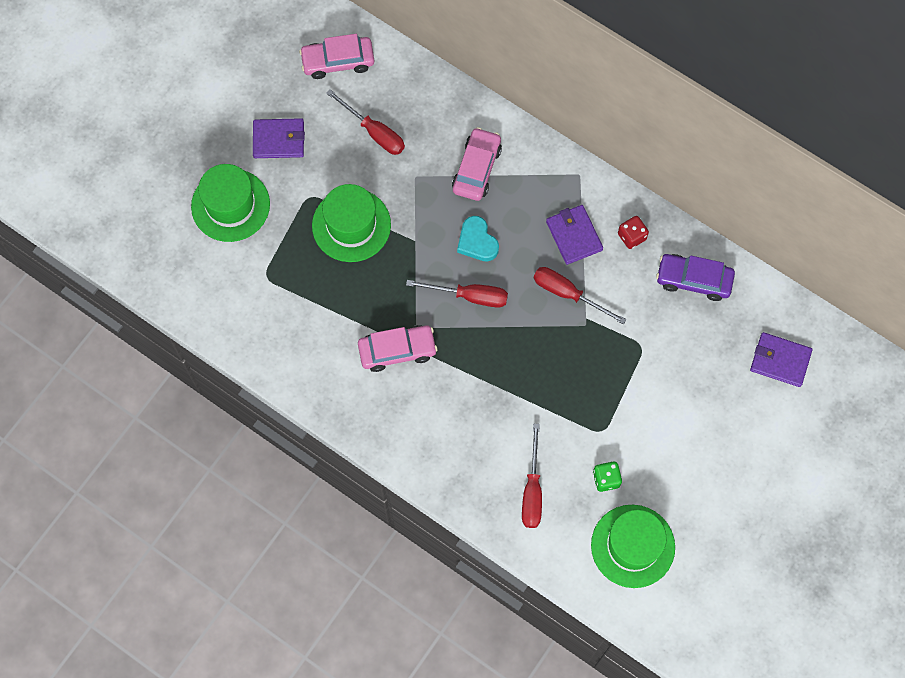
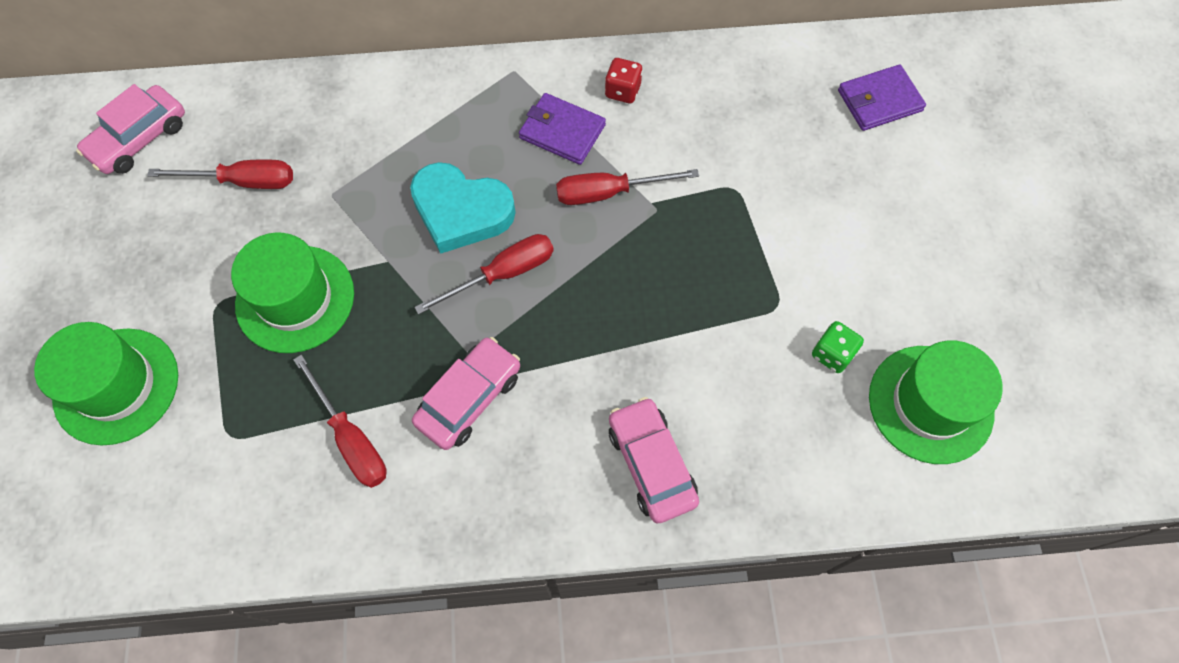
camera: 40 degrees left, 5 degrees down
purple wallet [253,118,305,158] -> none
pink car [452,127,502,201] -> pink car moved to [609,397,699,524]
turquoise heart [457,216,499,262] -> turquoise heart [410,162,516,254], size x1.54
red screwdriver [522,424,542,528] -> red screwdriver moved to [293,355,387,488]
purple car [656,254,735,301] -> none

